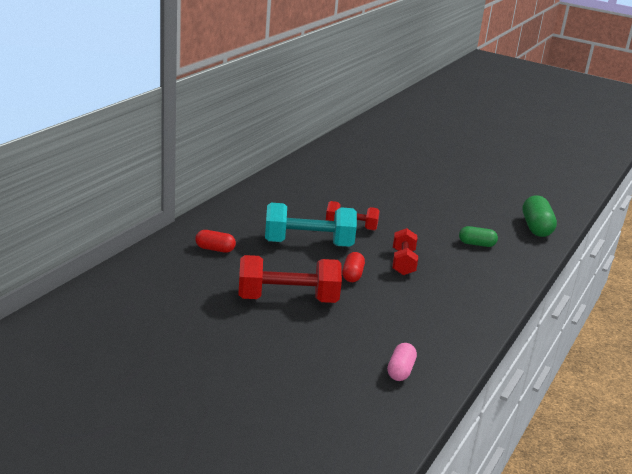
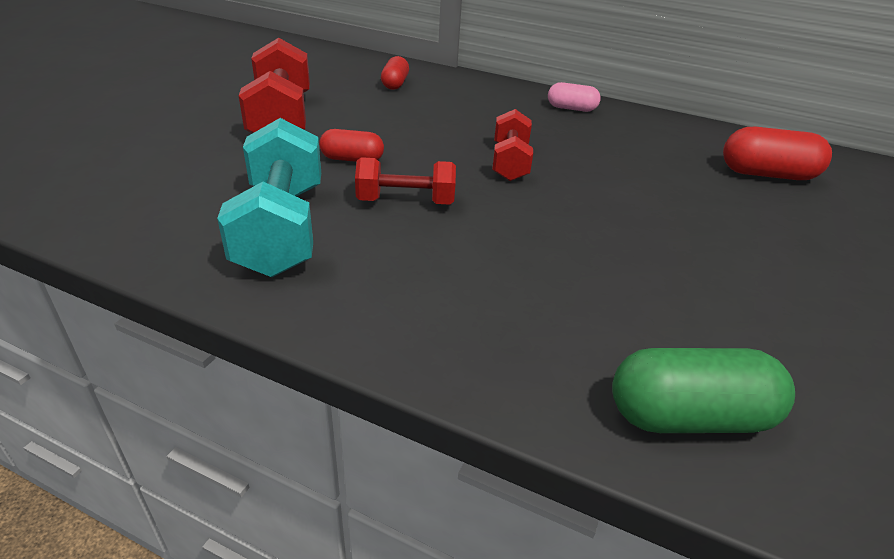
camera: 85 degrees right, 10 degrees up
turquoise dumbbell [265,203,357,247] -> turquoise dumbbell moved to [217,118,321,277]
pink capsule [387,343,417,381] -> pink capsule moved to [548,82,601,112]
green capsule [459,226,498,247] -> none
none -> red capsule [723,126,832,180]

